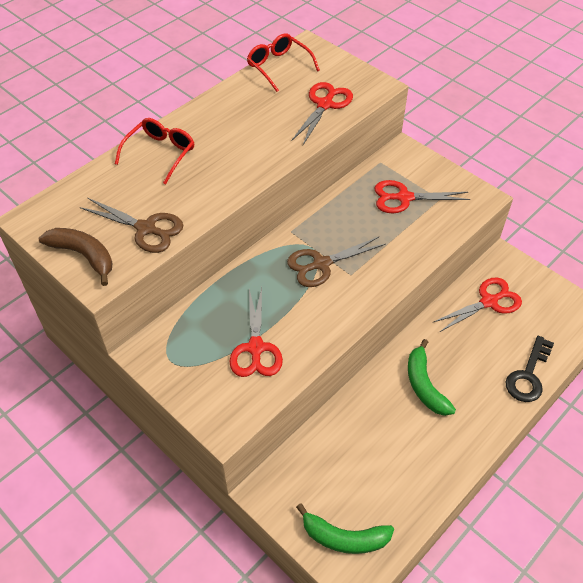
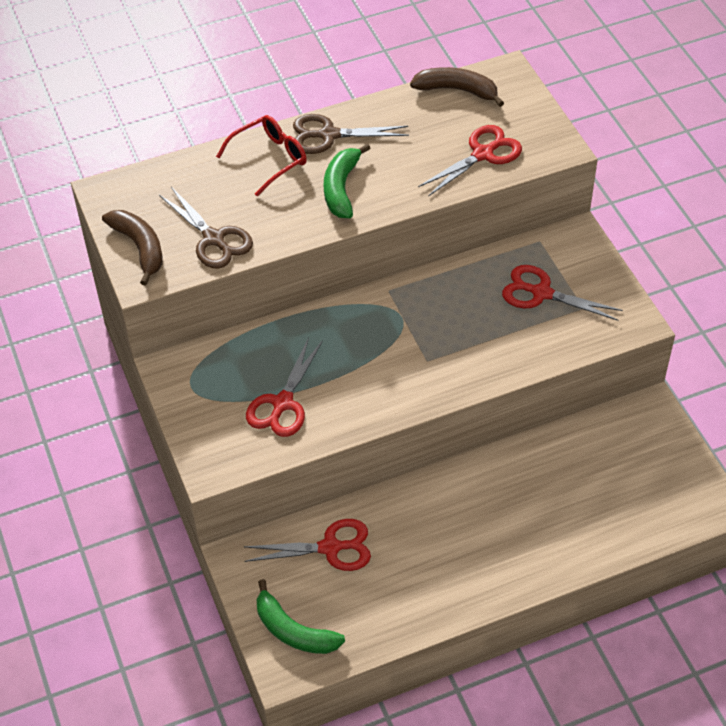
camera: 25 degrees right, 0 degrees up
red glasses [247,33,320,92] -> brown banana [410,67,504,107]
brown scissors [287,237,386,287] -> brown scissors moved to [293,114,409,154]
green banana [408,339,456,416] -> green banana moved to [324,144,371,218]
red scissors [434,277,522,332] -> red scissors moved to [243,519,371,571]
black key [505,336,554,402] -> none

